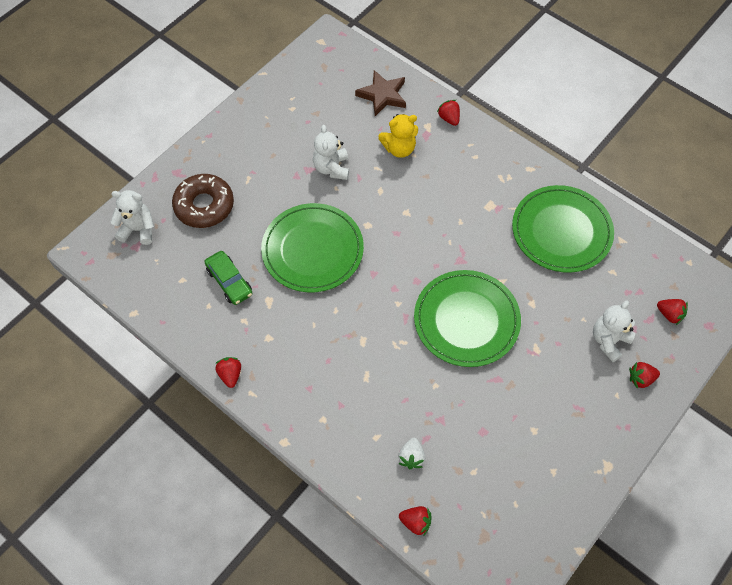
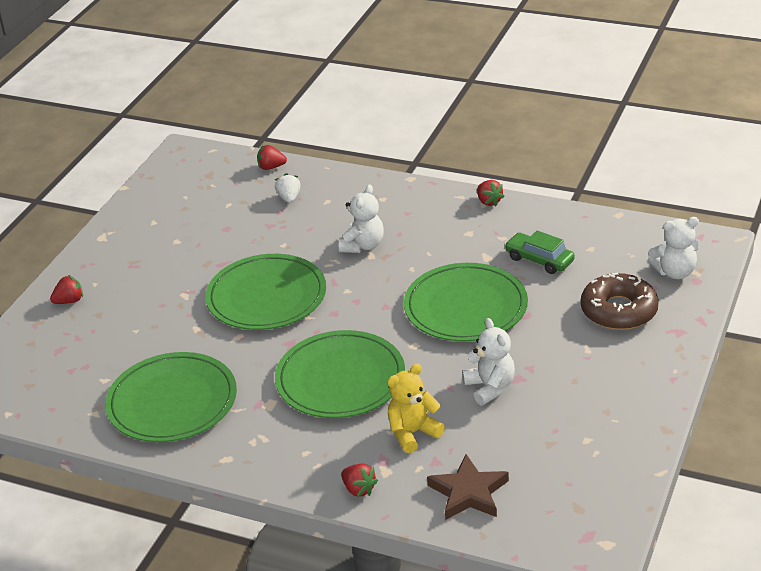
camera: 165 degrees right, 25 degrees down
white teddy bear [593,301,635,362] -> white teddy bear moved to [339,184,384,253]
red strawberry [657,299,688,325] -> none
none -> green plate [275,330,405,418]

